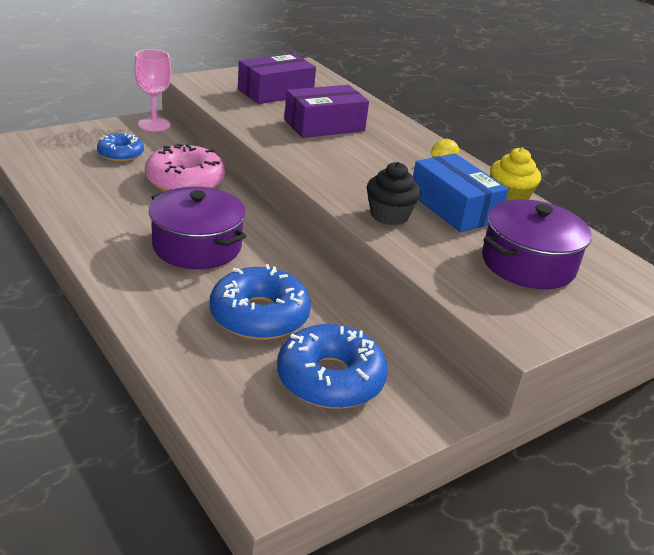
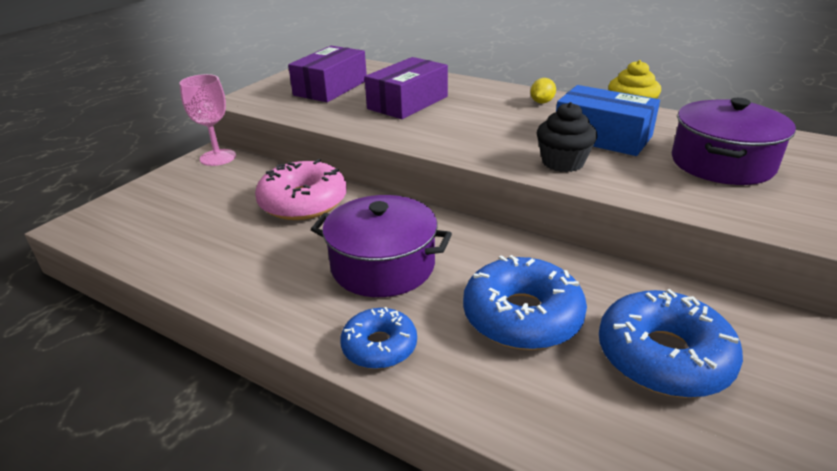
camera: 20 degrees left, 0 degrees up
blue donut [97,133,144,162] -> blue donut moved to [340,307,417,369]

